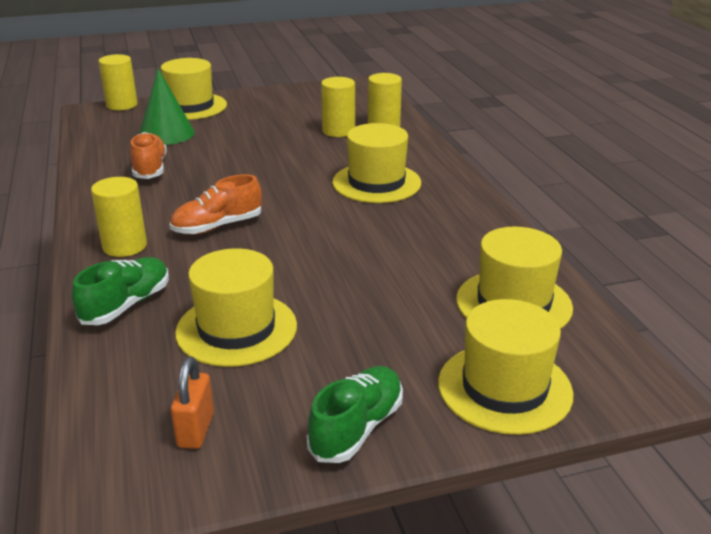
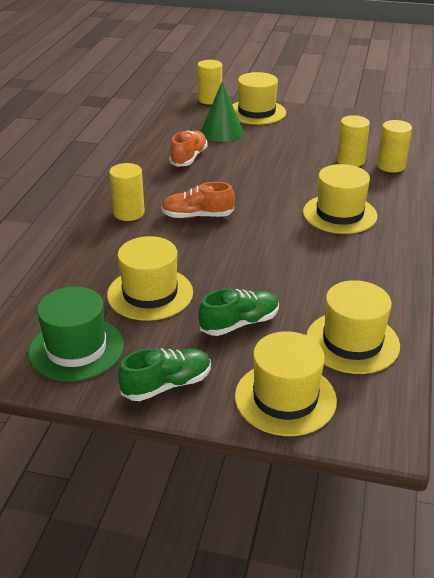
camera: 30 degrees right, 5 degrees up
green shoe [72,257,169,325] -> green shoe moved to [198,289,279,336]
orange padlock [171,357,214,449] -> green hat [28,286,124,382]

